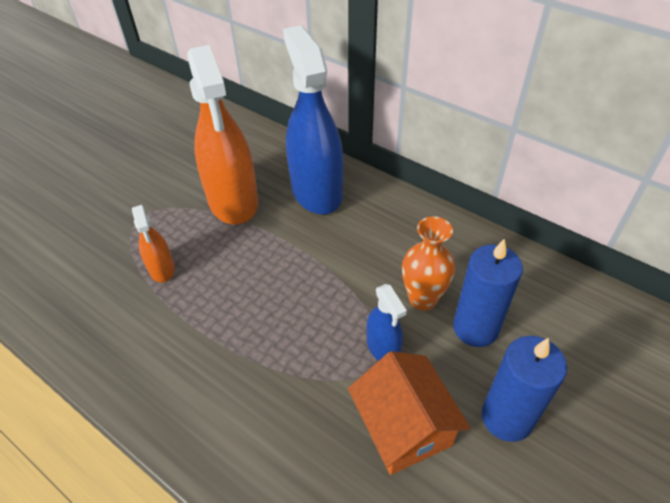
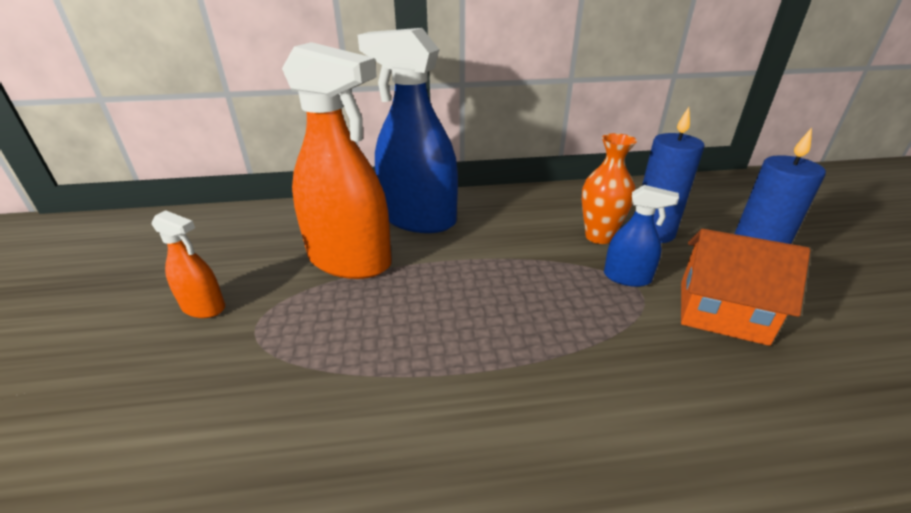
camera: 45 degrees left, 15 degrees down
orange spray bottle [132,205,175,283] -> orange spray bottle moved to [152,210,225,318]

